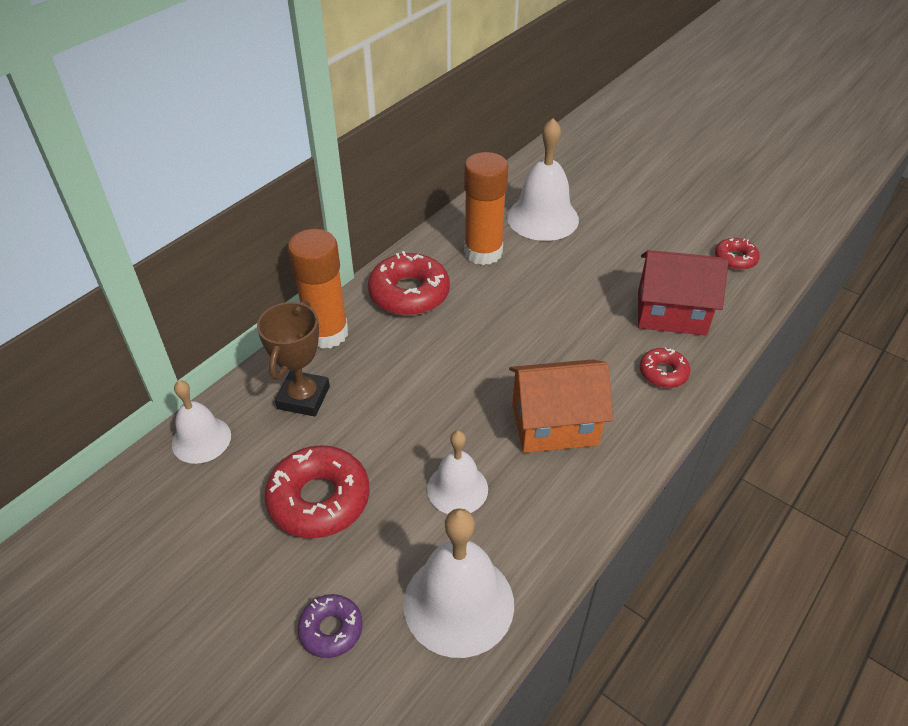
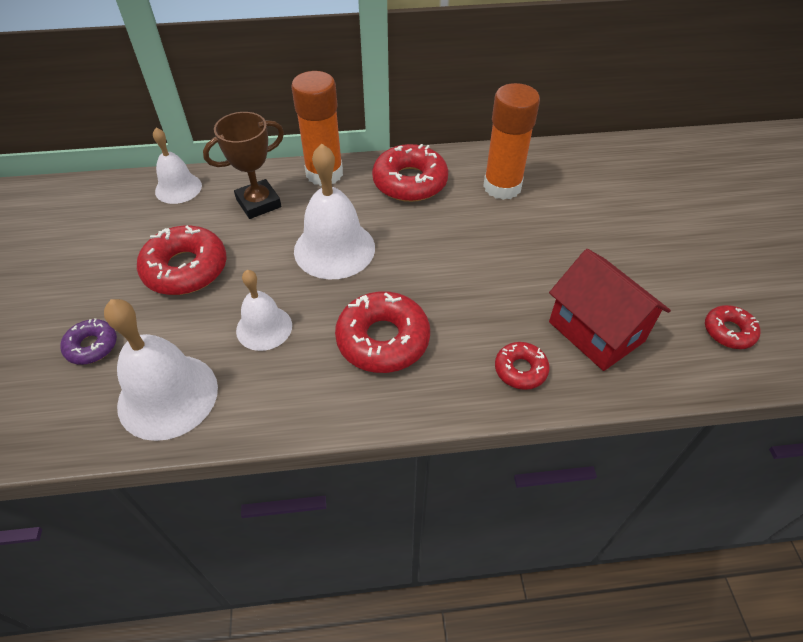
camera: 45 degrees right, 5 degrees up
white bell [507,118,579,241] -> white bell moved to [294,144,375,279]
orange house [509,359,613,453] -> red donut [335,291,430,373]

